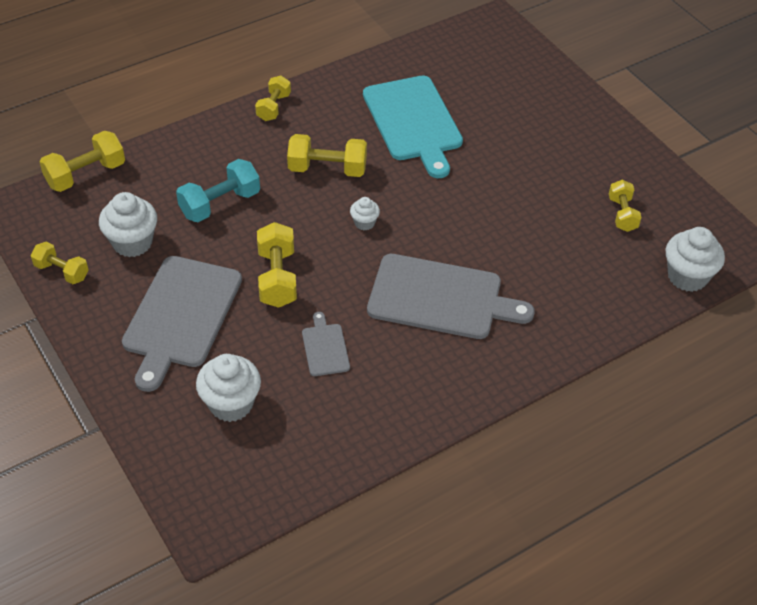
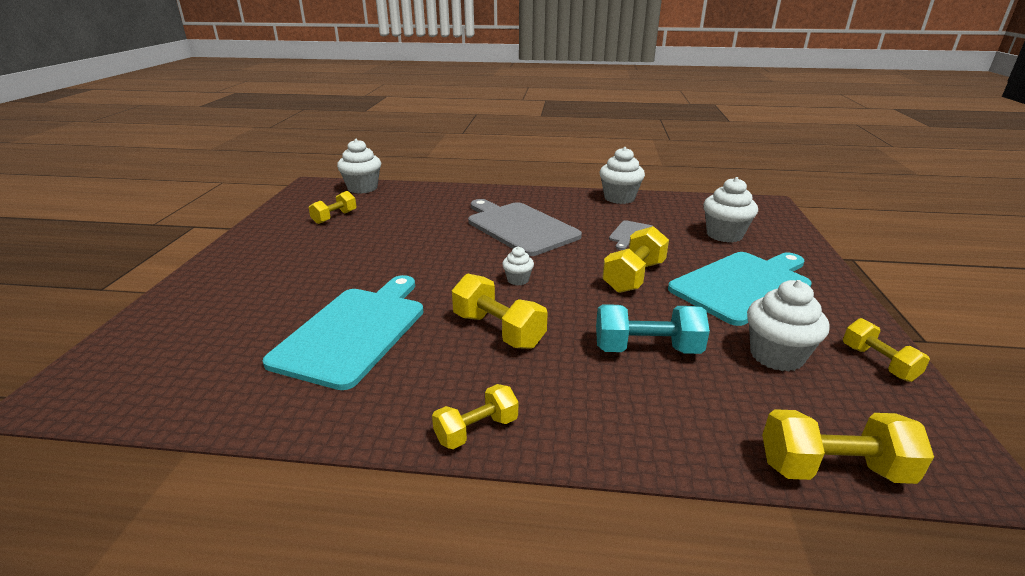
camera: 140 degrees left, 20 degrees down
grey cutting board [122,256,242,392] -> turquoise cutting board [668,252,812,326]
none -> white cupcake [600,147,645,204]

